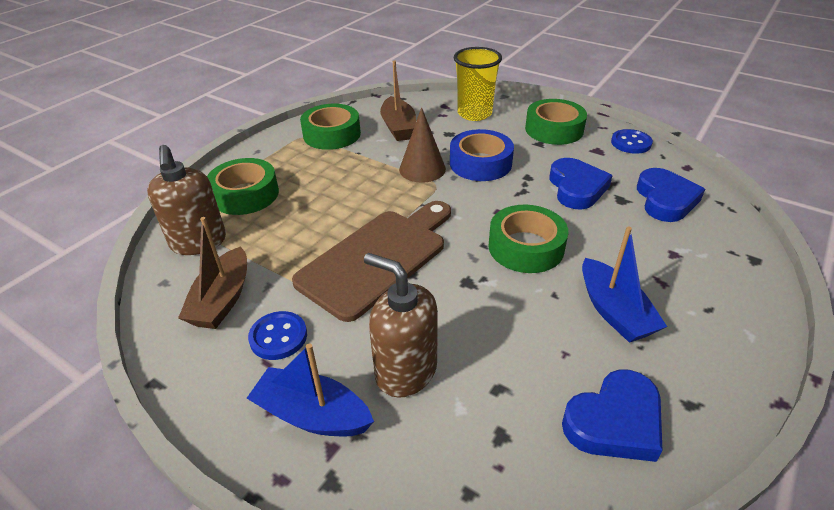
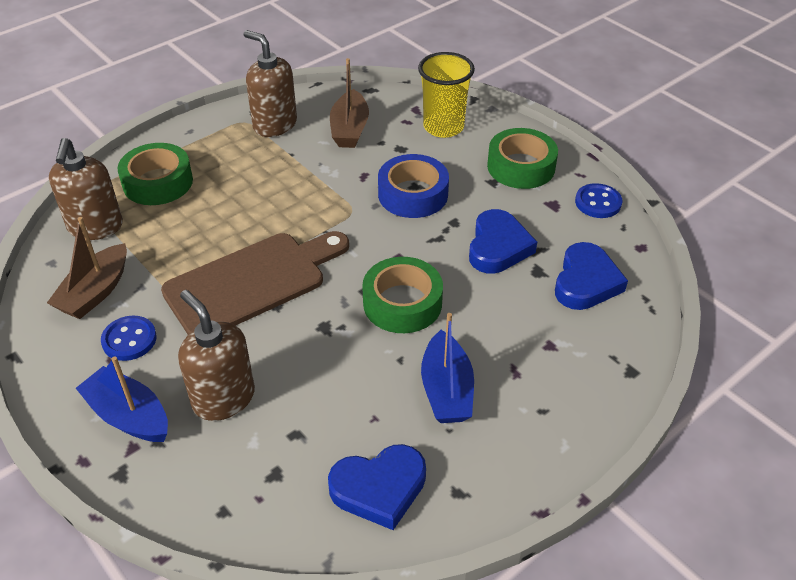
camera: 15 degrees right, 5 degrees up
green tape [300,104,361,150] -> brown soap dispenser [244,30,297,137]
brown cone [399,107,446,183] -> none

